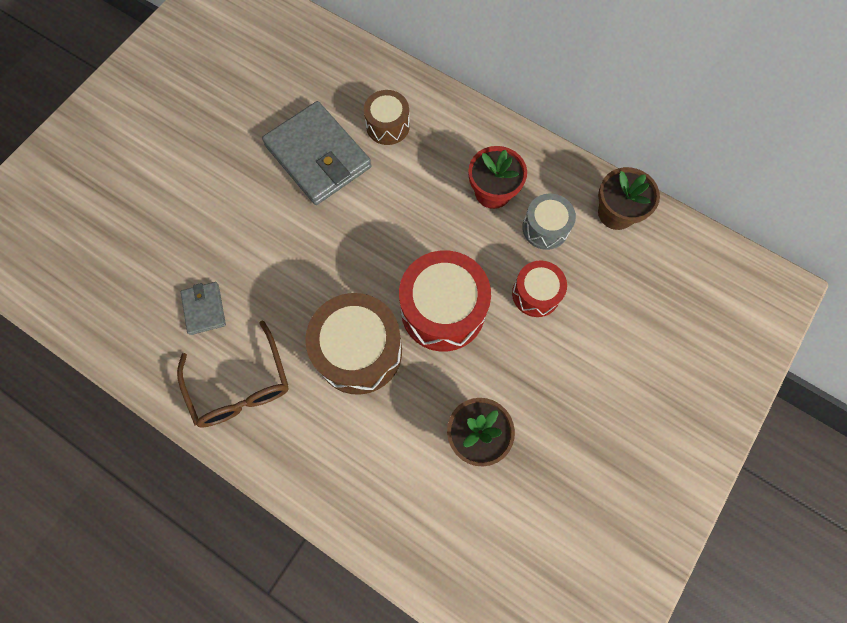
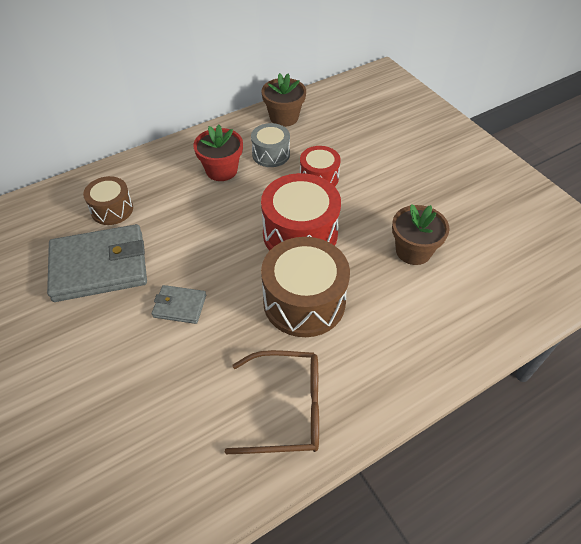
camera: 65 degrees left, 20 degrees down
grey wallet [181,282,226,335] -> grey wallet moved to [152,285,206,324]

